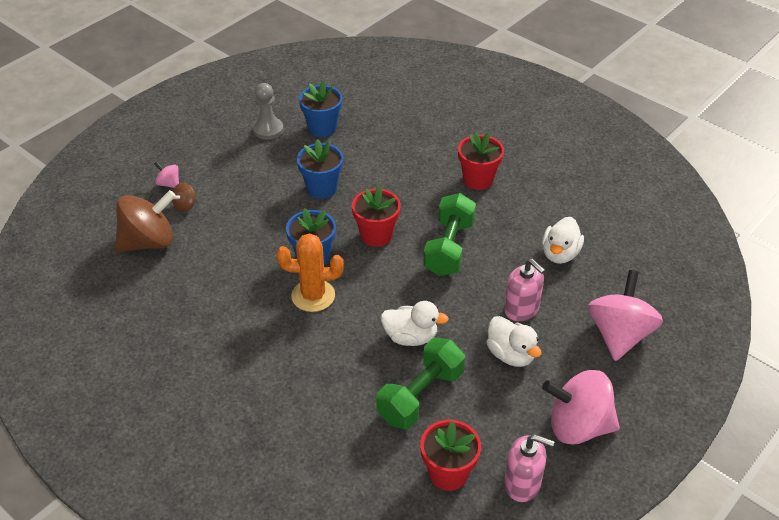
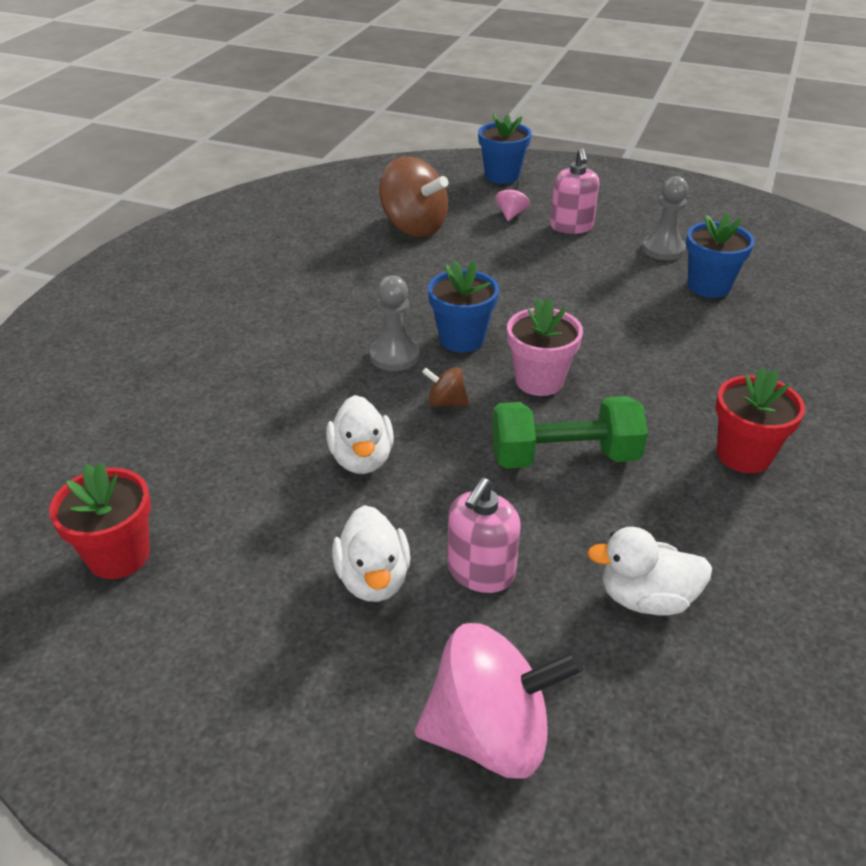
camera: 70 degrees right, 5 degrees down
brown spinning top [172,183,196,212] -> brown spinning top moved to [422,367,469,407]
orange cactus [276,233,344,312] -> grey pawn [370,275,419,371]
blue flower pot [297,139,343,199] -> blue flower pot moved to [478,113,532,184]
red flower pot [352,186,401,247] -> pink flower pot [507,298,583,396]
green dumbbell [376,338,465,429] -> none
white duck [486,316,542,367] -> white duck turned 45 degrees counterclockwise [332,505,410,602]
pink soap dispenser [504,434,554,502] -> pink soap dispenser moved to [550,148,599,234]
pink spinning top [542,370,620,445] -> none

